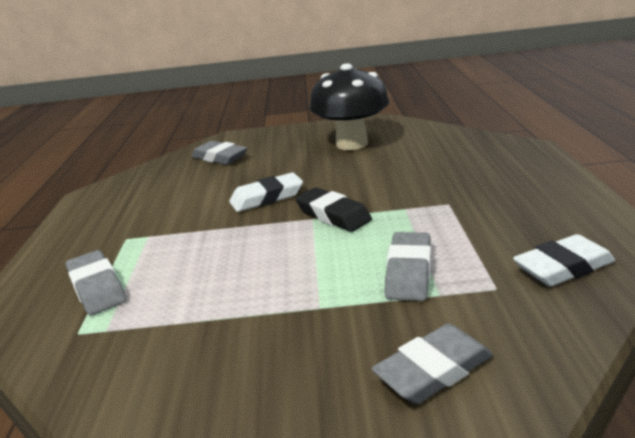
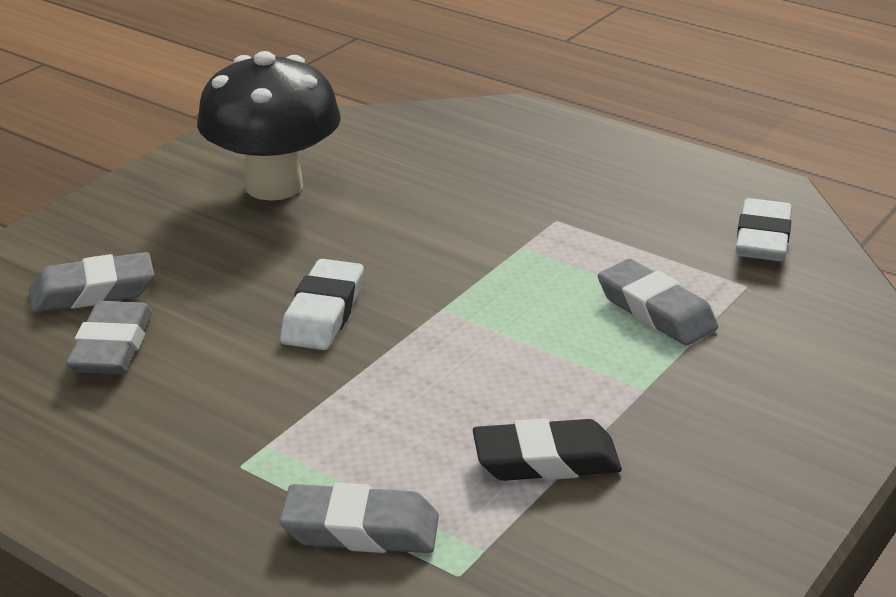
camera: 55 degrees left, 5 degrees up
black eraser [295,187,372,232] -> black eraser moved to [473,418,622,481]
grey eraser [371,324,493,404] -> grey eraser moved to [66,301,152,374]

